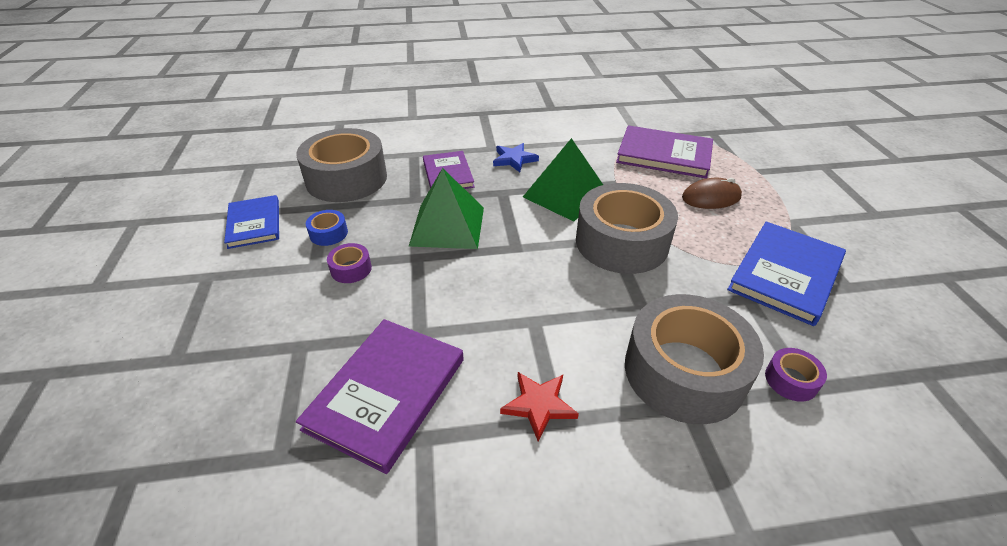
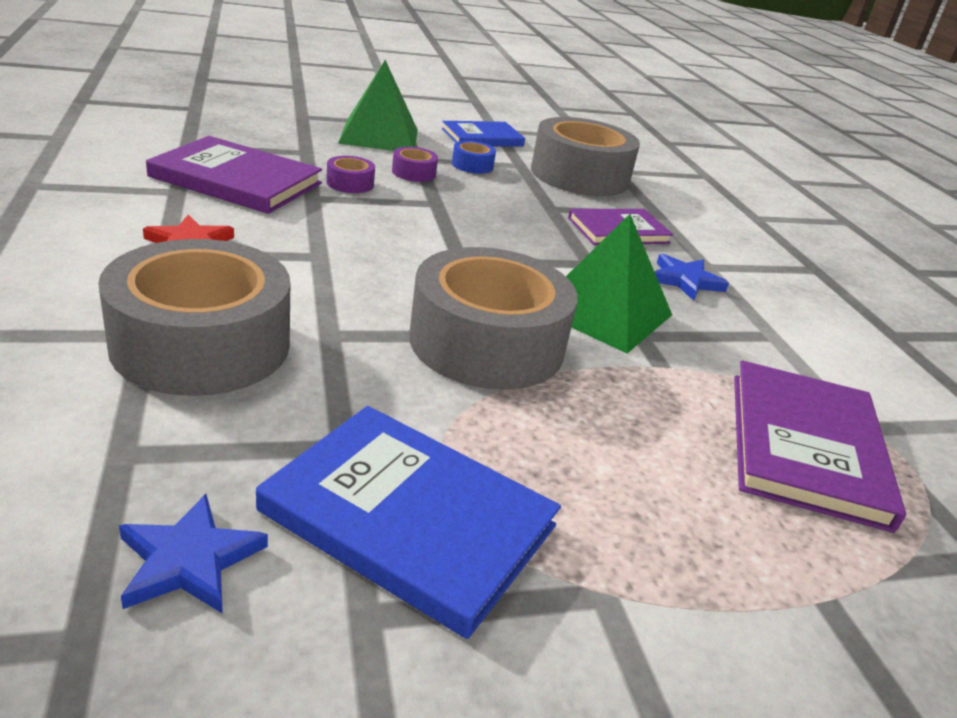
camera: 80 degrees right, 10 degrees down
green pyramid [409,168,484,249] -> green pyramid moved to [338,60,418,151]
brown mouse [682,178,742,209] -> none
purple tape [765,348,827,402] -> purple tape moved to [326,156,375,193]
none -> blue star [119,494,268,614]

